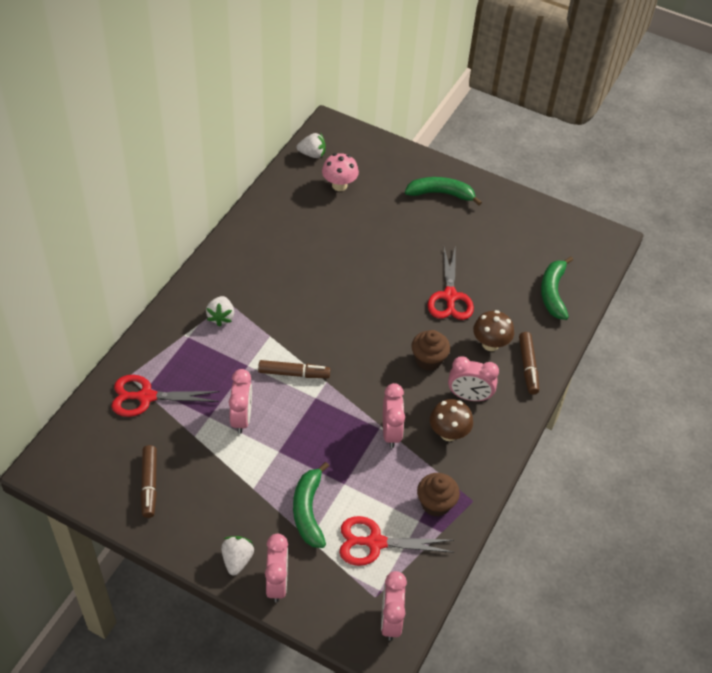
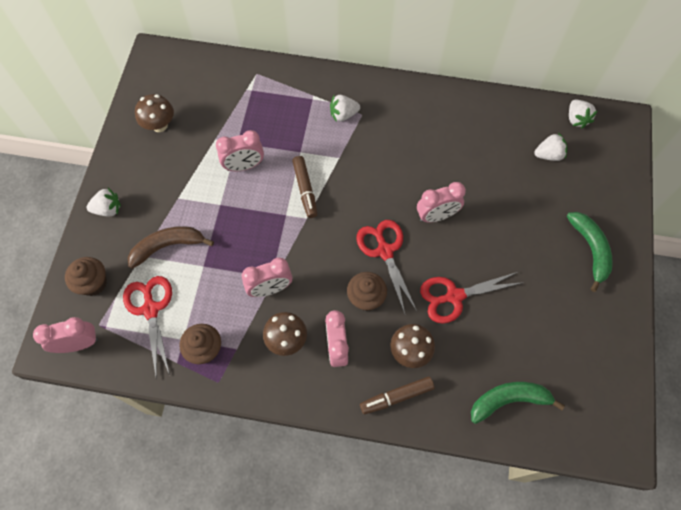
camera: 75 degrees right, 15 degrees up
red scissors [111,375,220,417] -> red scissors moved to [356,220,417,314]
brown marker [141,445,157,518] -> brown mushroom [135,94,174,132]
pink clock [265,534,288,603] -> pink clock moved to [417,182,466,223]
green banana [293,462,329,548] -> brown banana [128,226,214,269]
pink mushroom [322,153,359,191] -> white strawberry [534,133,567,161]
none -> brown cupcake [65,257,107,296]

